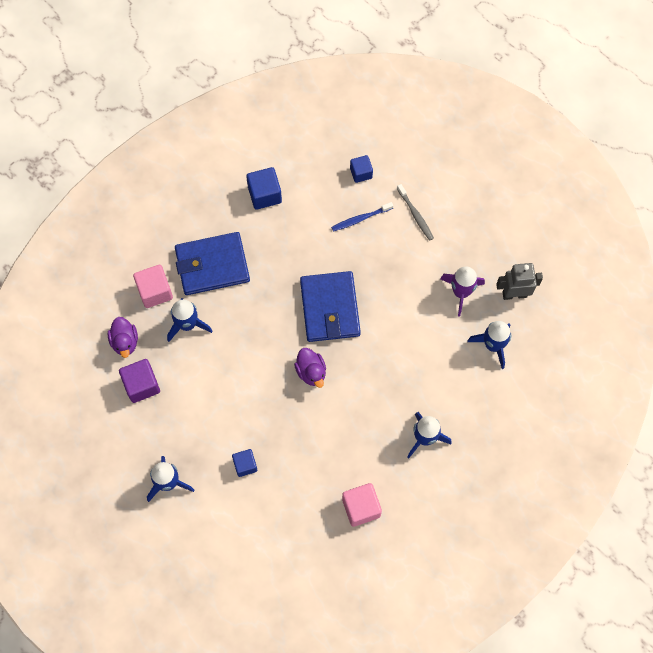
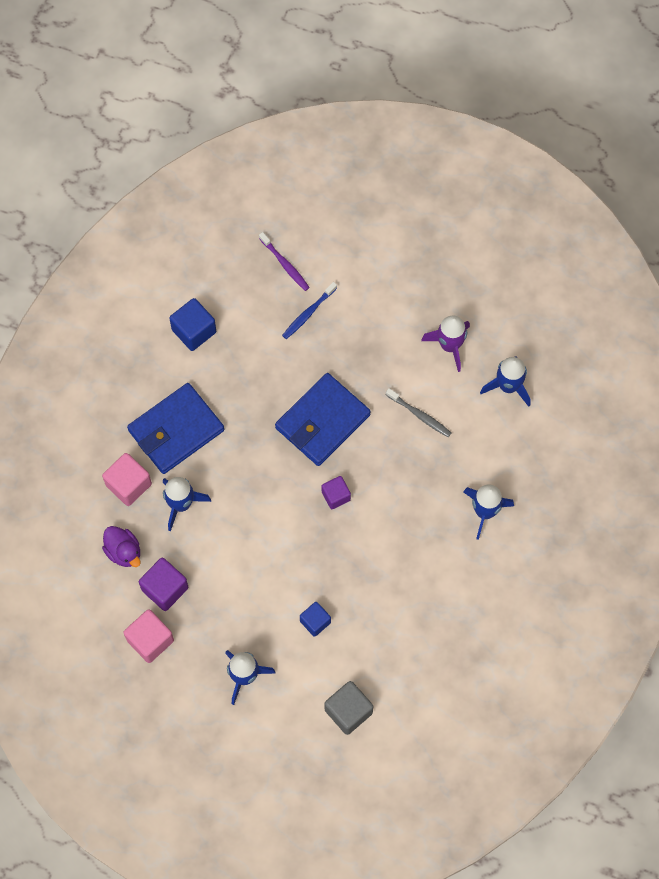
camera: 25 degrees left, 0 degrees up
purple duck [294,348,326,388] -> purple cube [321,476,351,509]
blue wallet [300,271,361,342] -> blue wallet turned 75 degrees clockwise [275,373,371,466]
pink cube [342,483,382,527] -> pink cube moved to [123,609,174,663]
blue cube [350,155,373,183] -> purple toothbrush [259,232,310,291]
grey toothbrush [397,184,434,241] -> grey toothbrush moved to [386,388,451,437]
grey robot [496,263,543,300] -> none
none -> grey cube [325,681,373,735]

